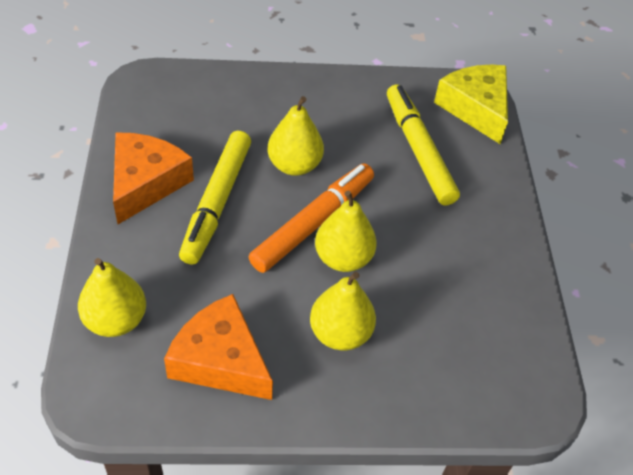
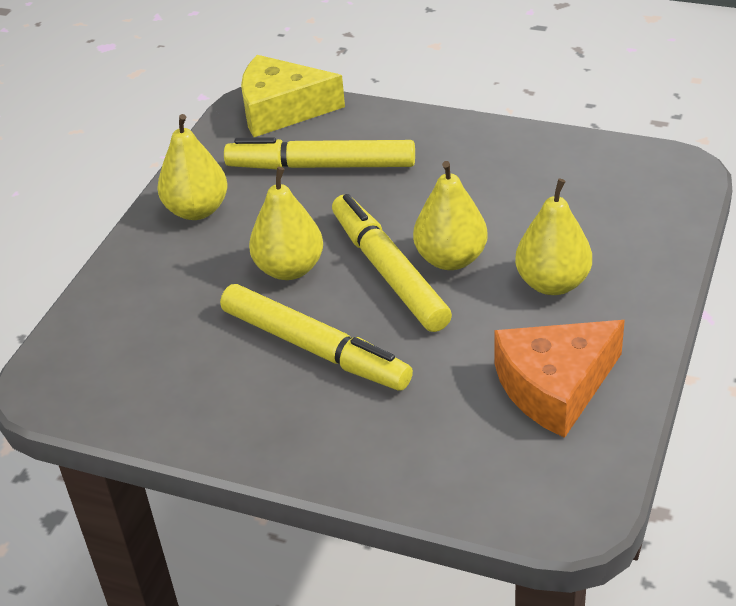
camera: 60 degrees left, 10 degrees down
yellow pear [78,258,146,337] -> yellow pear moved to [158,114,227,220]
orange cheese [113,132,194,224] -> none
orange marker [249,163,374,273] -> yellow marker [332,194,452,332]

